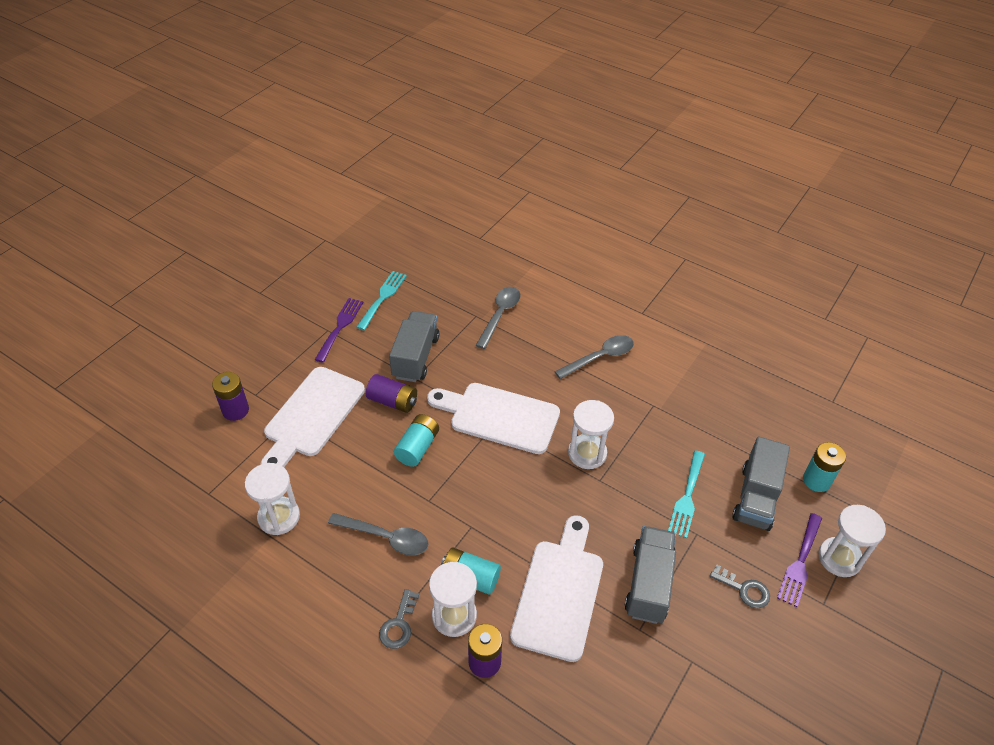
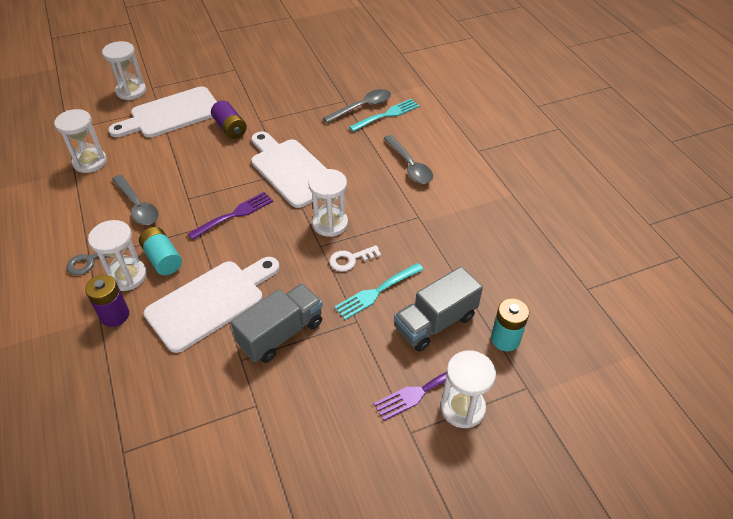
camera: 35 degrees right, 0 degrees up
purple battery [212,372,249,421] -> white hourglass [102,41,146,100]
purple fork [315,298,363,362] -> purple fork moved to [188,192,273,240]
turquoise fork [356,271,407,330] -> turquoise fork moved to [349,99,419,132]
grey truck [389,311,439,382] -> none
turquoise battery [394,414,439,467] -> none
grey spoon [555,335,634,379] -> grey spoon turned 60 degrees clockwise [384,135,433,184]
grey key [710,564,770,608] -> none
none -> white key [329,245,381,272]

